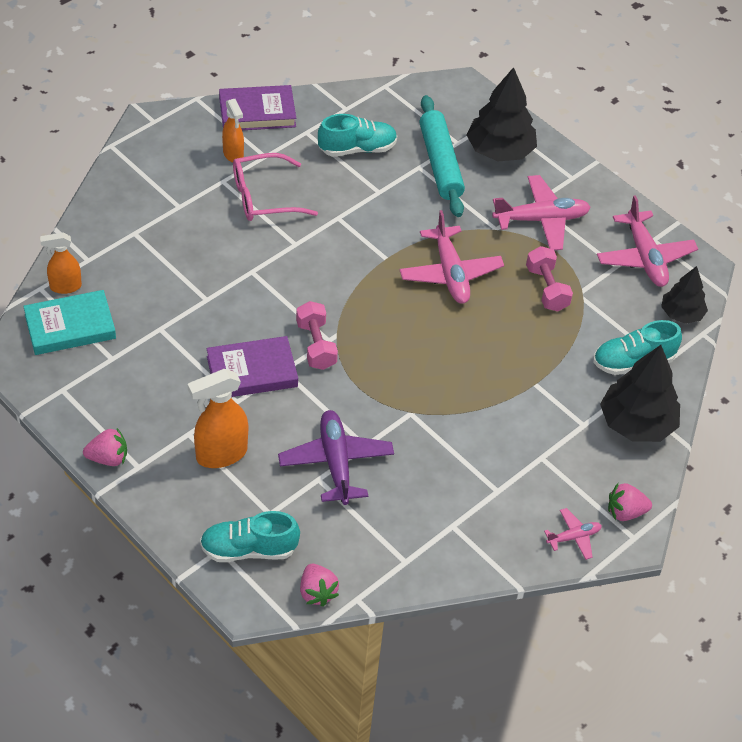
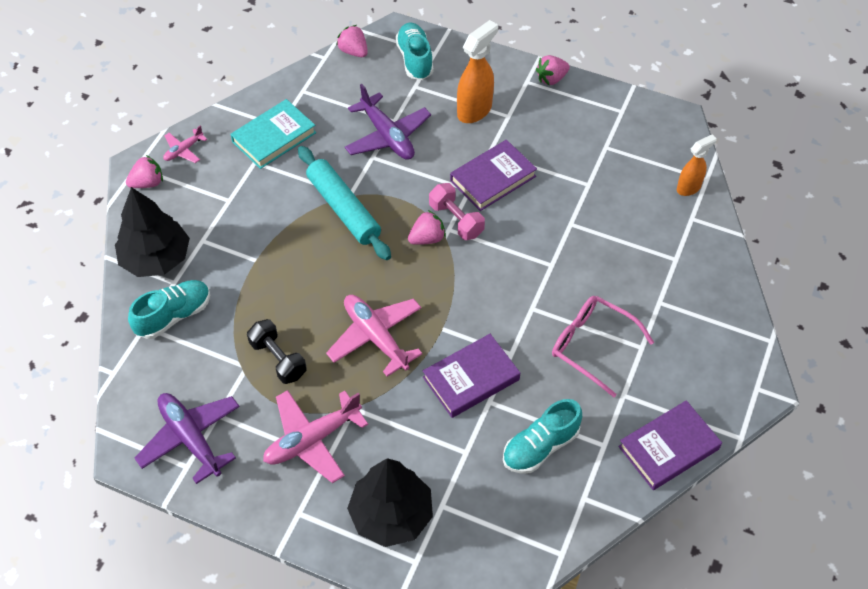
camera: 160 degrees right, 5 degrees up
turquoise book [23,290,116,355] -> turquoise book moved to [230,99,316,169]
turquoise shoe [200,511,300,562] -> turquoise shoe turned 75 degrees counterclockwise [395,23,434,80]
orange spray bottle [222,99,244,163] -> none
pink glasses [233,153,318,221] -> pink glasses turned 105 degrees counterclockwise [552,296,654,397]
turquoise rolling pin [419,95,465,217] -> turquoise rolling pin moved to [298,146,391,260]
pink dumbbell [526,246,573,311] -> black dumbbell [247,319,307,384]
pink plane [597,195,698,287] -> purple plane [135,393,240,484]
black tree [661,266,708,324] -> none
none -> pink strawberry [408,210,446,245]
none -> purple book [423,334,520,418]

